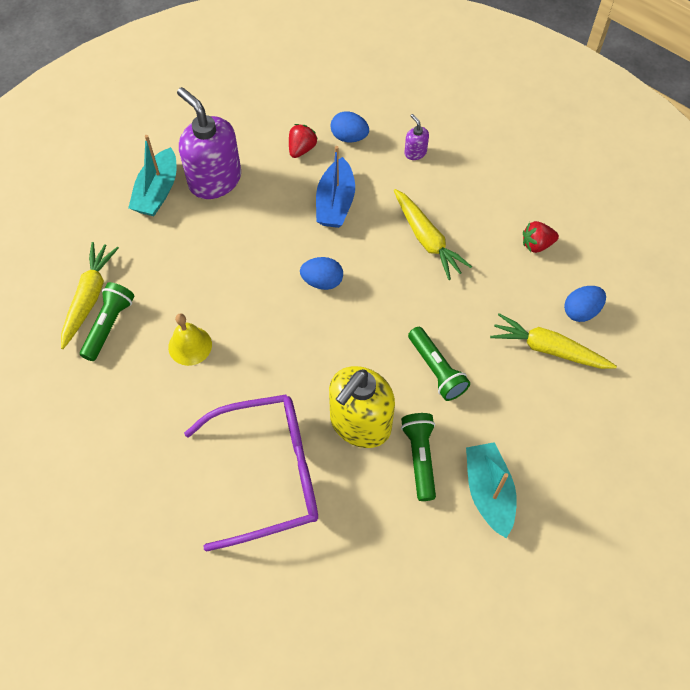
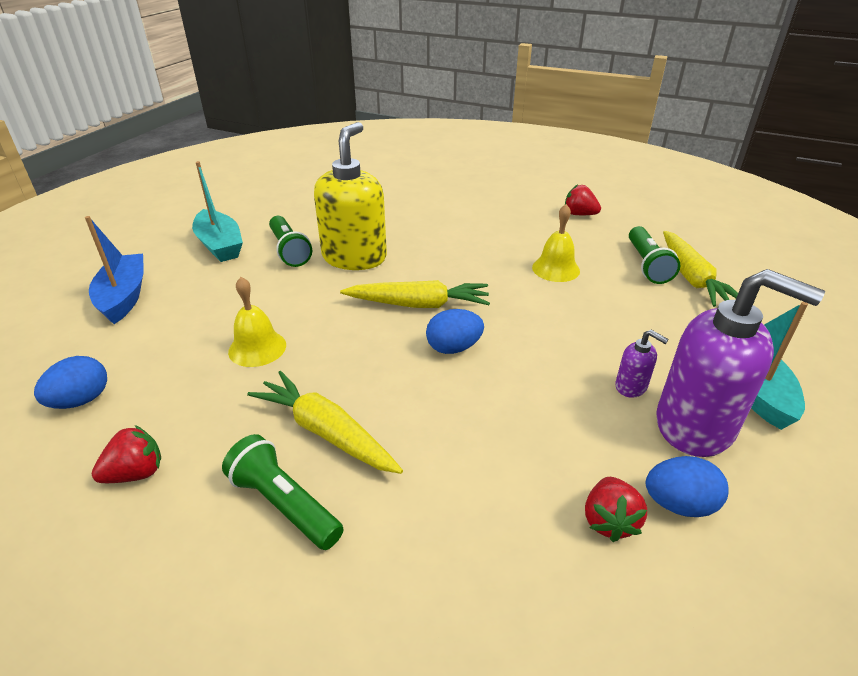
camera: 160 degrees right, 25 degrees down
purple glasses [184,394,318,552] -> none
blue boat [316,146,355,228] -> blue boat moved to [85,216,144,324]
blue egg [331,111,369,142] -> blue egg moved to [646,456,729,517]
purple soap dispenser [404,114,429,160] -> purple soap dispenser moved to [615,330,669,398]
green flashlight [408,327,470,401] -> green flashlight moved to [222,434,344,550]
yellow carrot [490,313,617,369] -> yellow carrot moved to [340,280,490,308]
none -> yellow bell [228,277,286,367]
none -> red strawberry [565,185,601,215]

